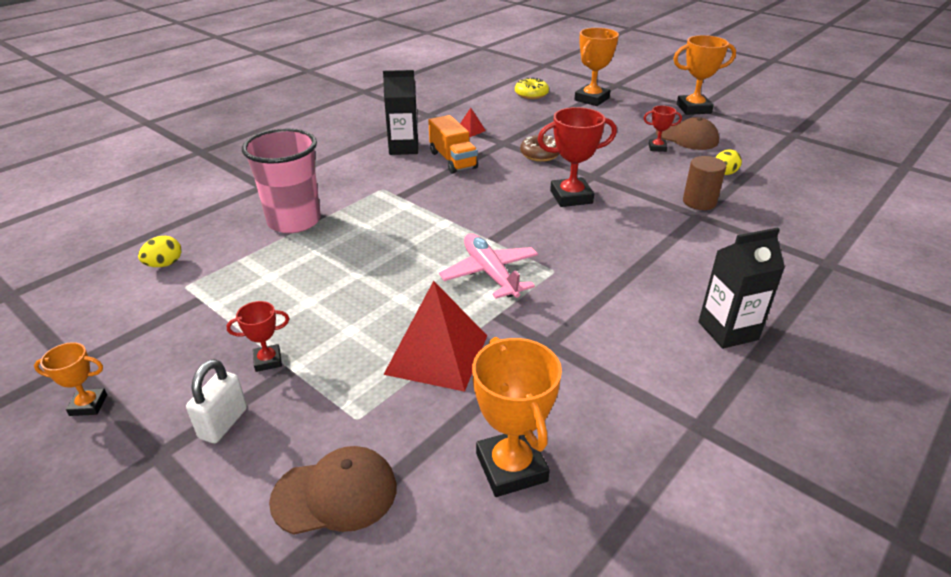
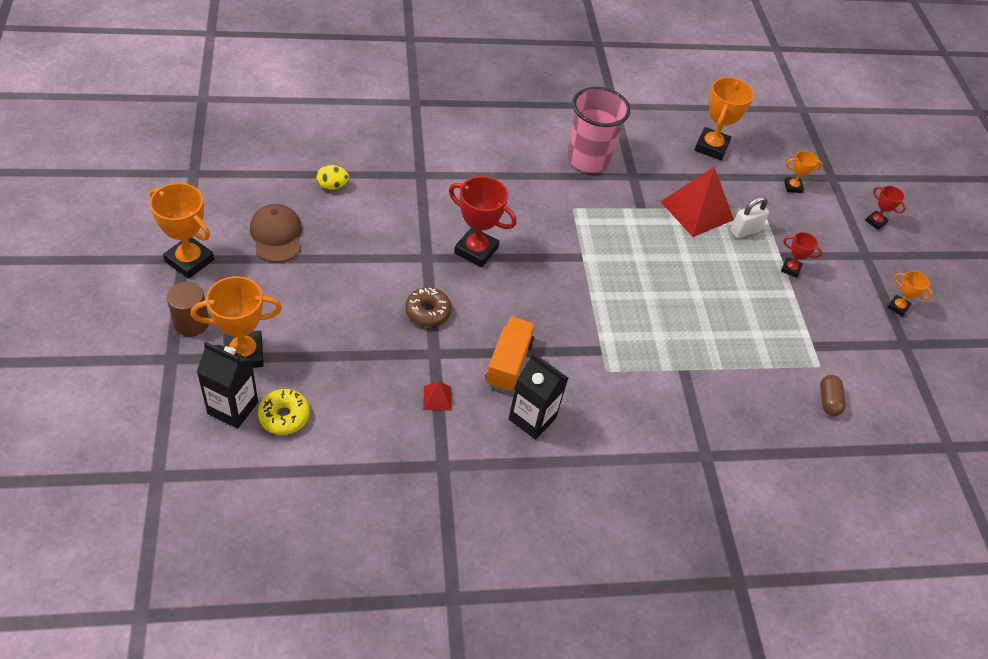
camera: 145 degrees left, 15 degrees up
yellow egg [138,236,181,267] -> brown capsule [820,375,846,416]
white padlock [186,359,247,443] -> white padlock moved to [730,196,769,238]
pink cup [242,129,321,233] -> pink cup moved to [567,87,631,173]
brown cap [269,446,397,535] -> orange trophy [784,151,822,193]
pink plane [439,233,538,299] -> none
red trophy [644,106,682,152] -> red trophy moved to [865,186,906,230]
brown cylinder [683,156,726,210] -> brown cylinder moved to [167,282,209,337]
black carton [698,228,785,349] -> black carton moved to [197,342,258,429]

